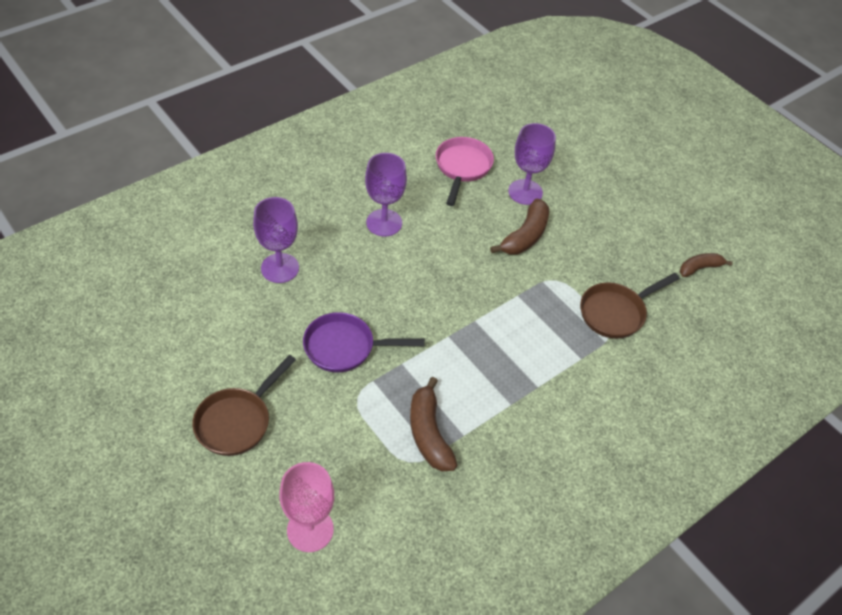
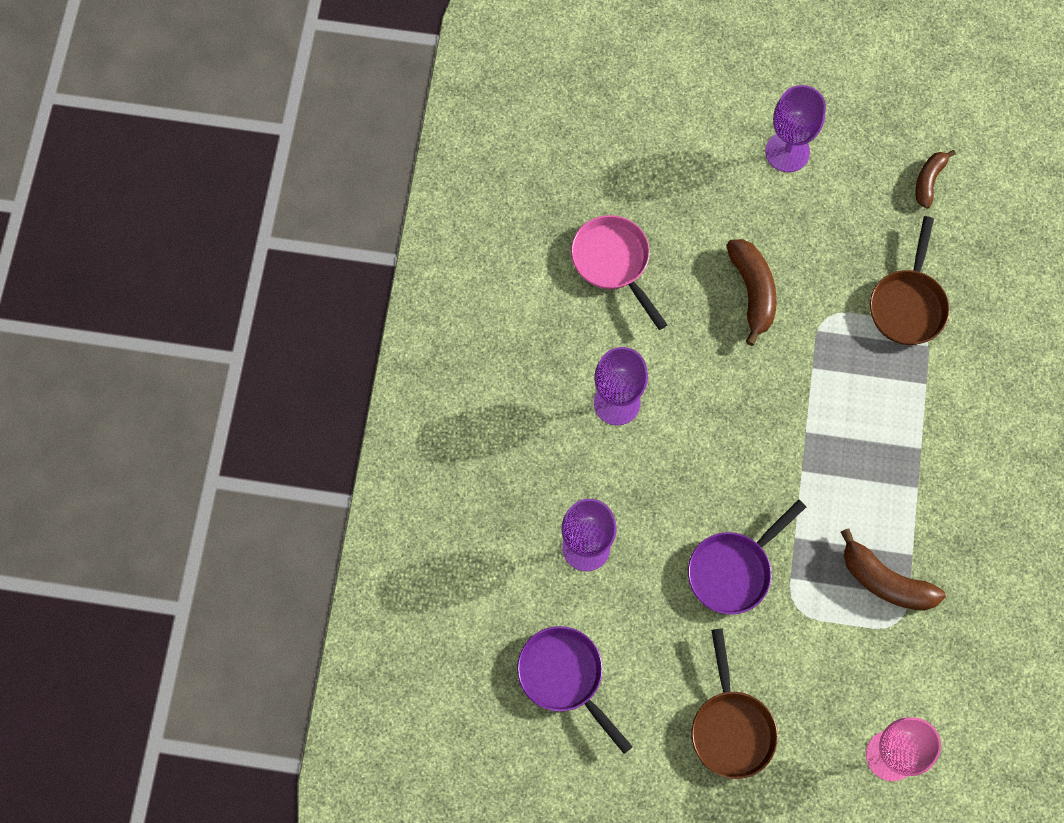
camera: 40 degrees left, 20 degrees up
purple goblet [508,123,556,205] -> purple goblet moved to [765,85,826,172]
none -> purple pan [517,626,633,754]

